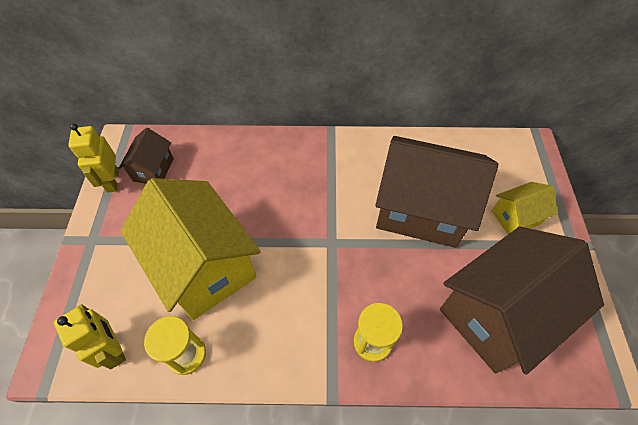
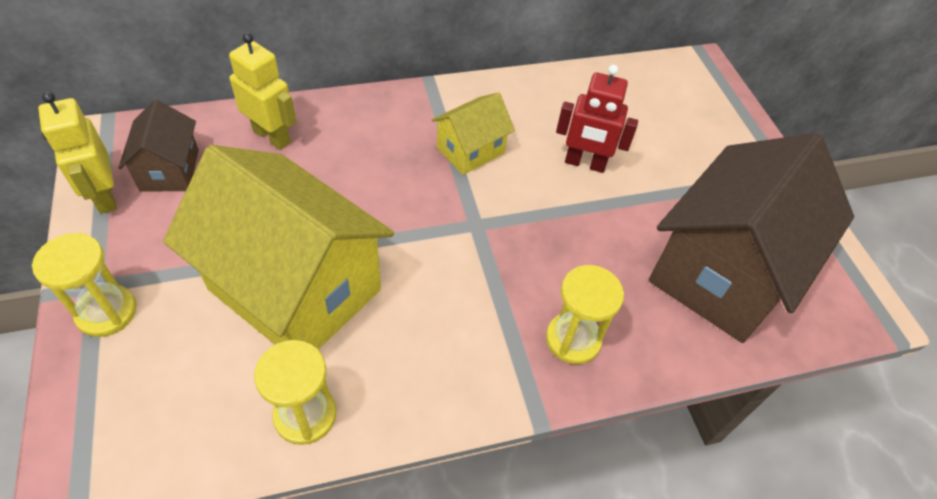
camera: 20 degrees left, 5 degrees down
yellow robot [54,304,126,369] -> yellow robot moved to [229,33,296,150]
brown house [375,136,498,248] -> red robot [556,65,638,173]
yellow house [491,182,558,234] -> yellow house moved to [432,92,515,175]
none -> yellow hourglass [32,233,136,337]

